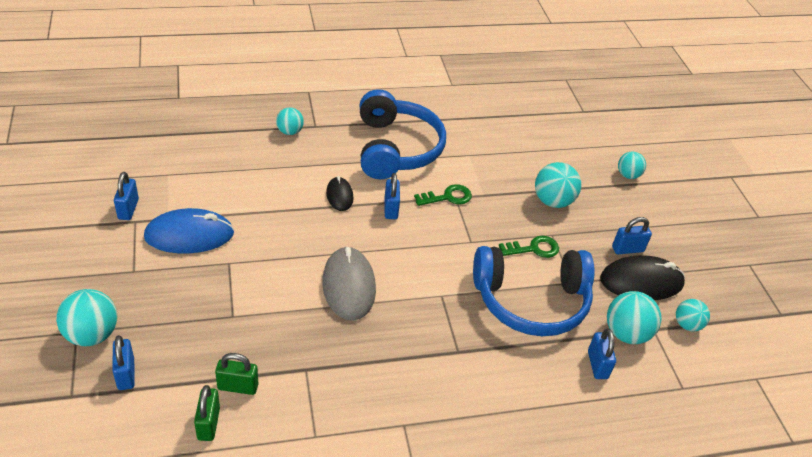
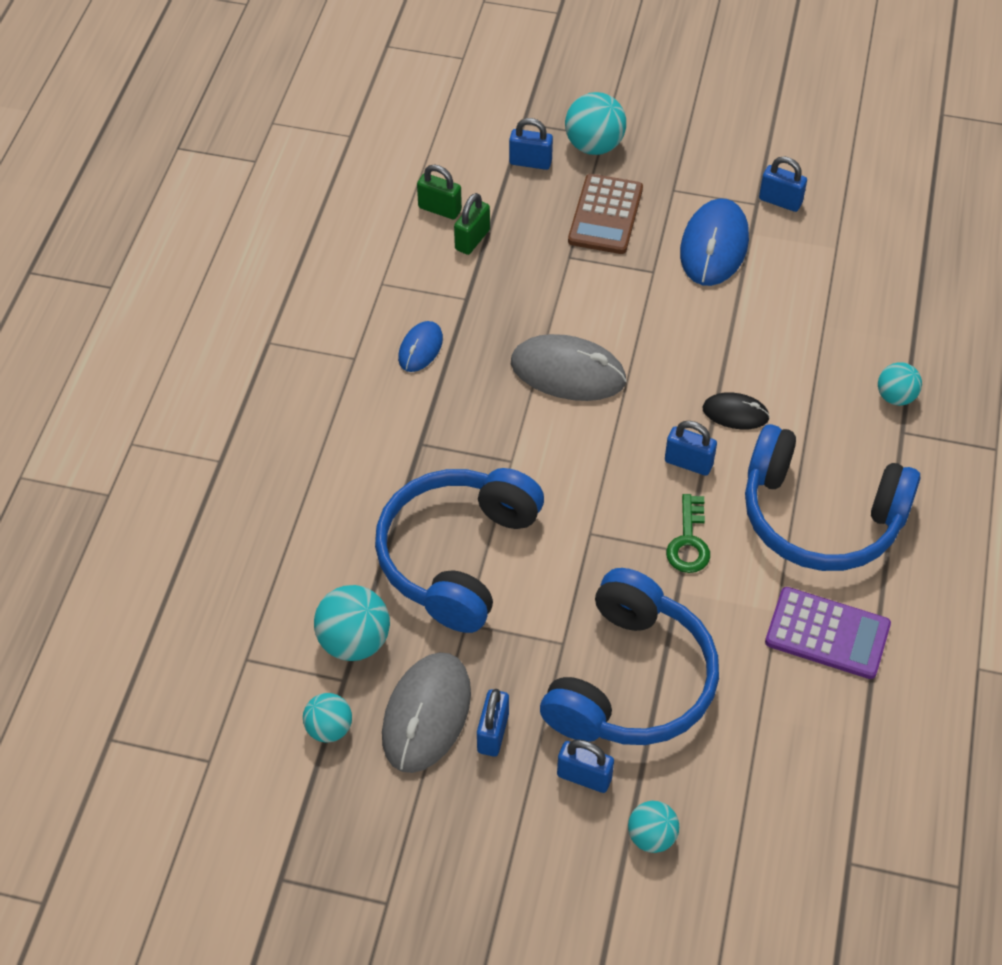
camera: 120 degrees right, 10 degrees up
green key [498,236,559,258] -> none
turquoise ball [535,162,581,208] -> blue headphones [540,568,719,745]
blue padlock [588,328,616,379] -> blue padlock moved to [557,740,614,793]
black mouse [600,255,685,300] -> grey mouse [382,652,471,773]
none -> blue mouse [398,321,443,372]
none -> brown calculator [568,174,643,254]
none -> purple calculator [765,587,891,679]

